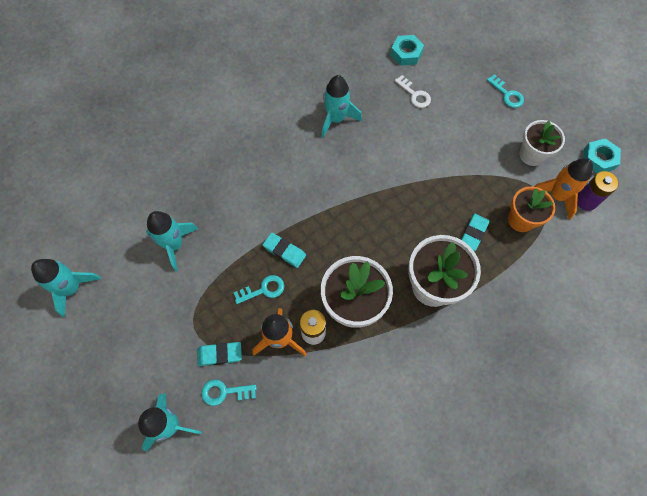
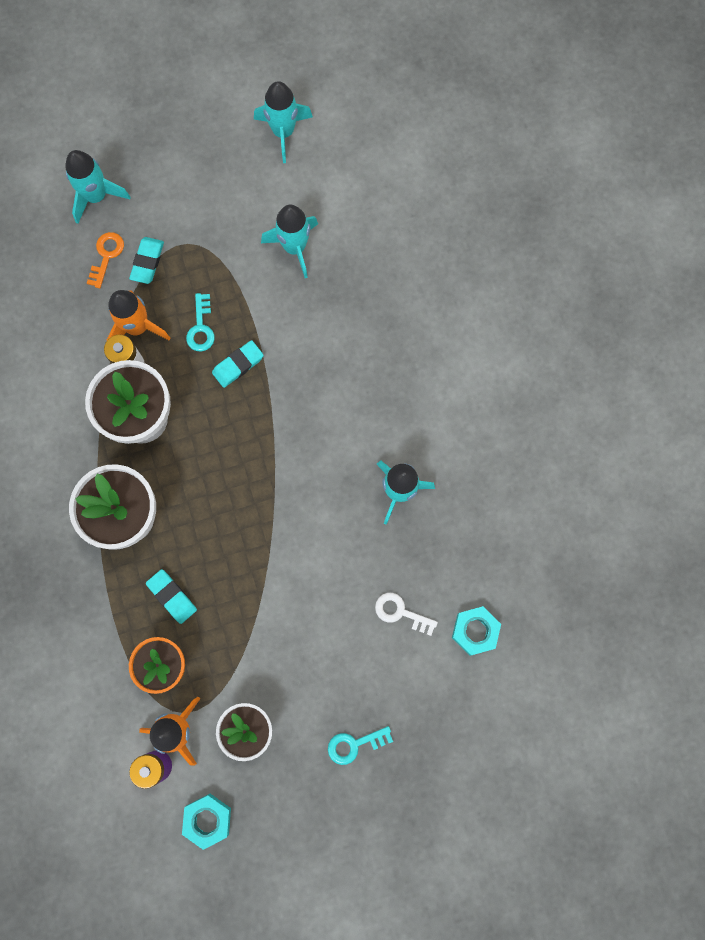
camera: 110 degrees right, 10 degrees up
turquoise key [201,379,257,406] -> orange key [87,232,124,288]
white key [394,75,431,108] -> white key turned 45 degrees clockwise [375,593,438,636]

